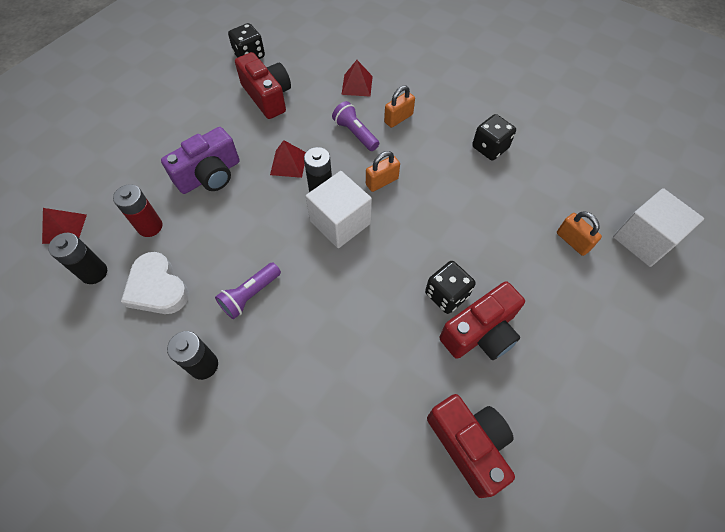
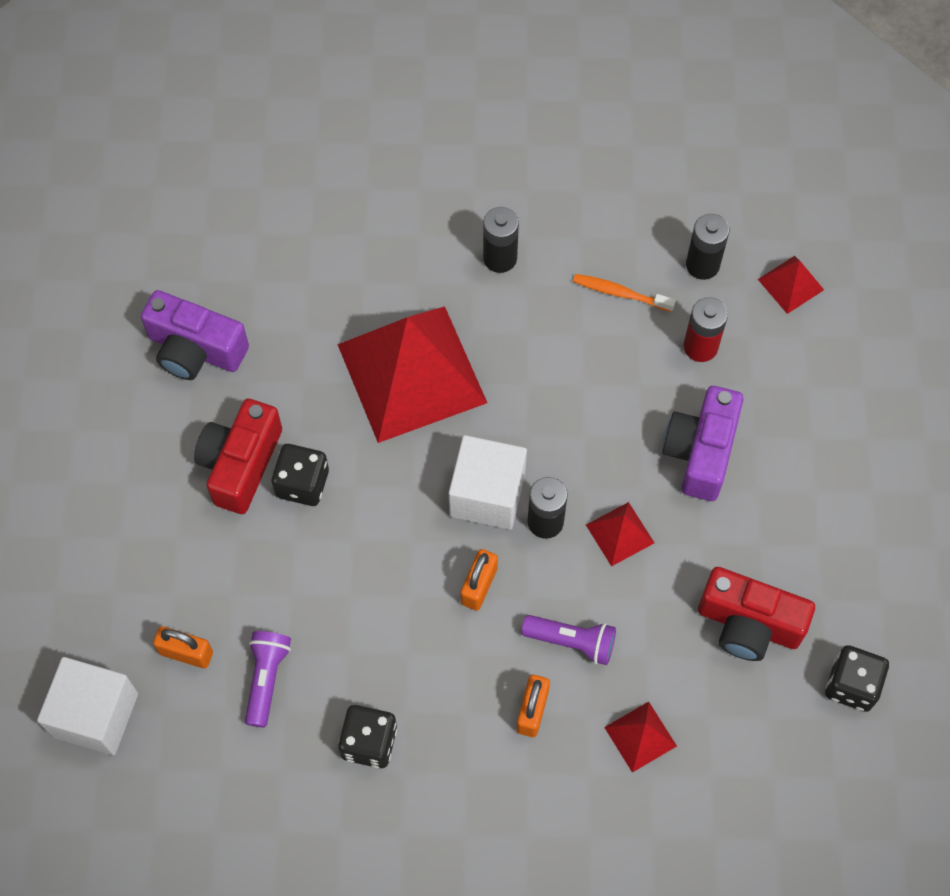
camera: 145 degrees right, 5 degrees up
white heart [121,252,189,314] -> orange toothbrush [573,274,676,312]
purple flashlight [215,262,281,319] -> purple flashlight moved to [245,631,291,727]
red camera [427,394,515,498] -> purple camera [141,290,249,380]
none -> red pyramid [337,306,487,443]

